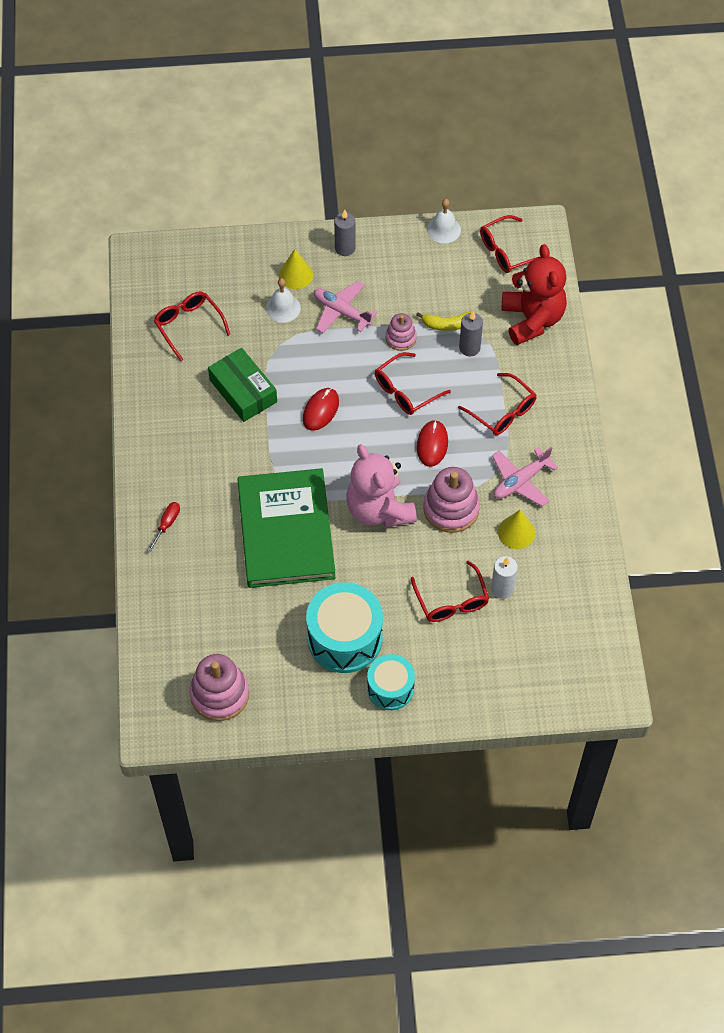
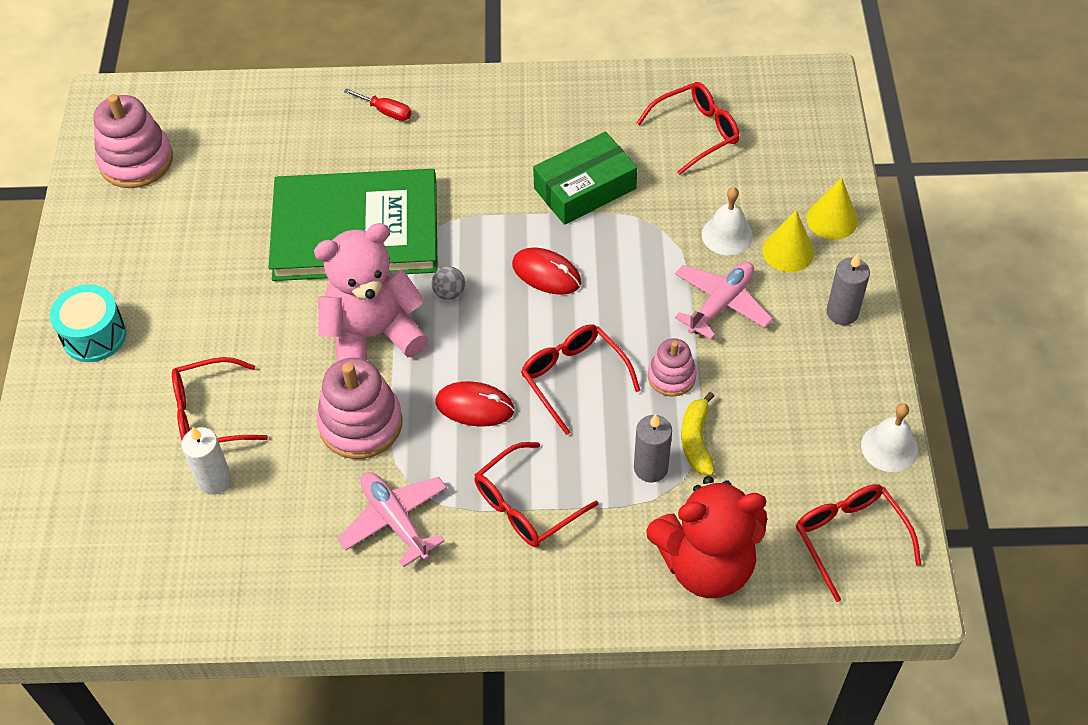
camera: 95 degrees right, 5 degrees down
turquoise drum [306,582,383,673] -> none
yellow cone [498,510,535,549] -> yellow cone moved to [806,177,858,240]
none -> grey ball [431,266,465,300]

